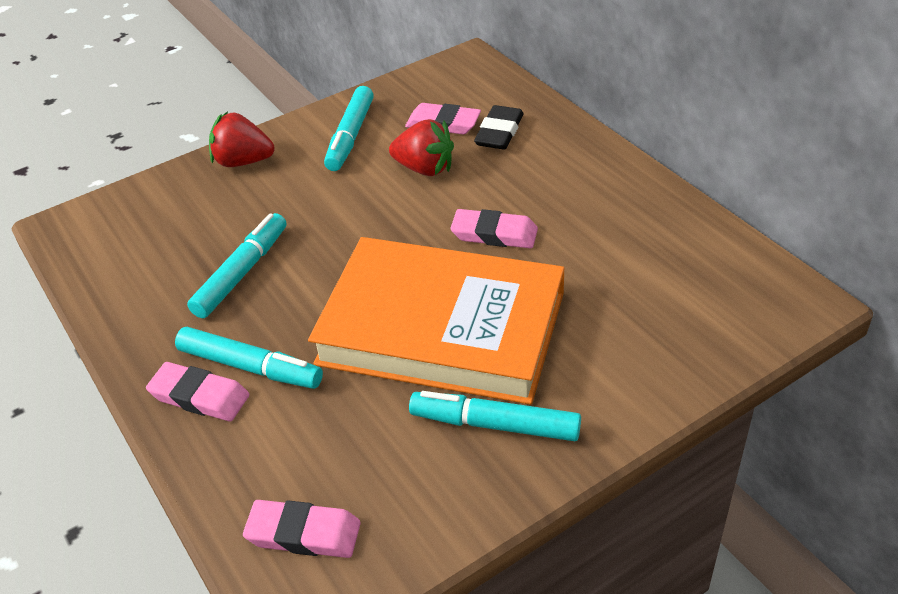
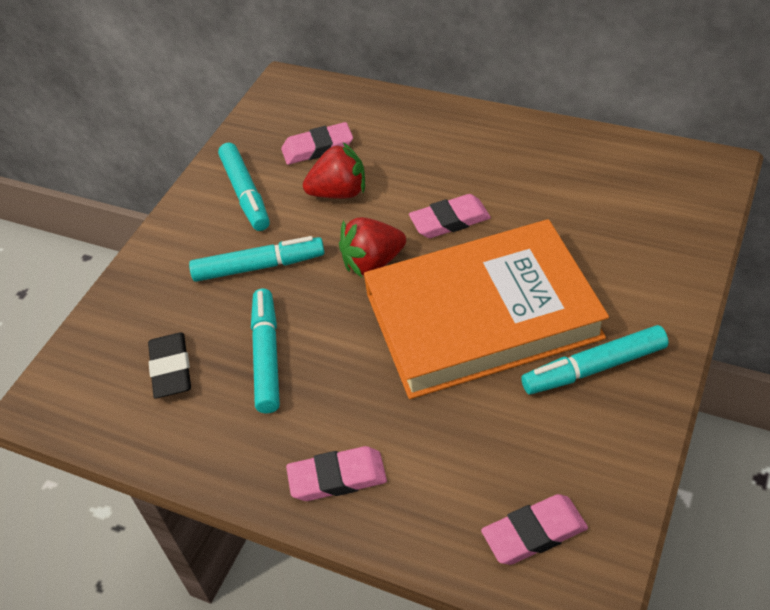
camera: 30 degrees left, 5 degrees up
turquoise marker [175,327,323,389] -> turquoise marker moved to [189,236,325,282]
red strawberry [209,112,275,167] -> red strawberry moved to [339,217,406,277]
black eraser [474,105,524,150] -> black eraser moved to [148,333,191,399]

